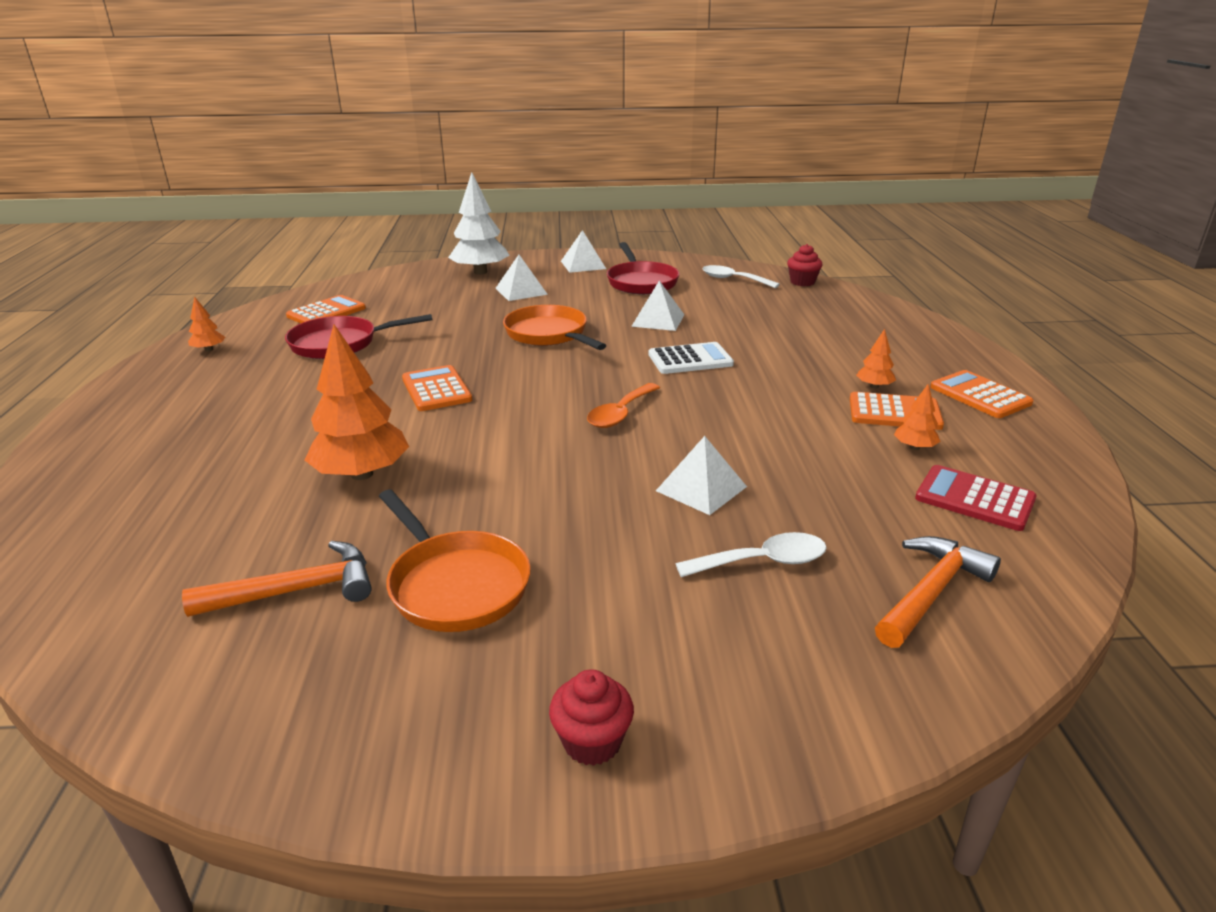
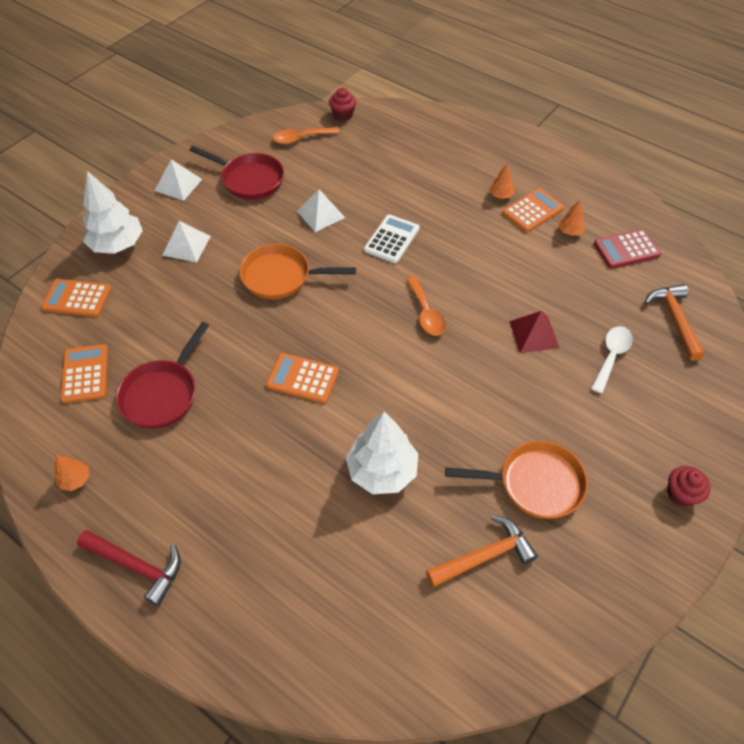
camera: 50 degrees left, 25 degrees up
orange hammer [182,541,372,617] -> orange hammer turned 45 degrees clockwise [426,515,538,587]
orange tree [305,324,409,480] -> white tree [346,412,418,494]
white pyramid [656,436,747,515] -> red pyramid [509,311,559,353]
white spoon [702,265,780,288] -> orange spoon [273,127,339,144]
orange calculator [930,370,1034,418] -> orange calculator moved to [41,279,111,317]
none -> red hammer [77,530,181,606]

